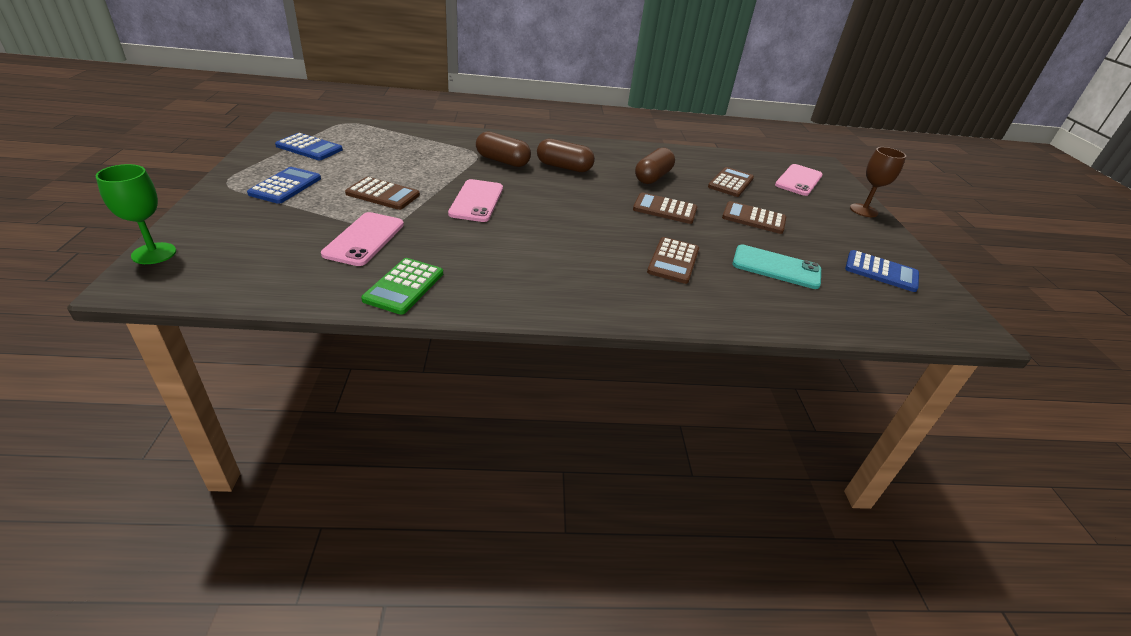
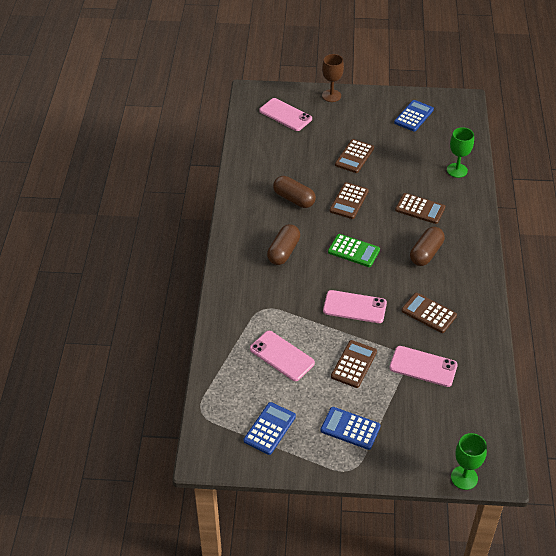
camera: 80 degrees left, 10 degrees up
green calculator [361,258,443,315] -> green calculator moved to [328,234,380,267]
brown capsule [476,131,531,167] -> brown capsule moved to [410,227,445,266]
brown calculator [708,167,754,197] -> brown calculator moved to [401,293,457,333]
turquoise phone [732,244,821,289] -> none
none -> pink phone [250,331,315,381]
none -> green goblet [447,127,474,178]

